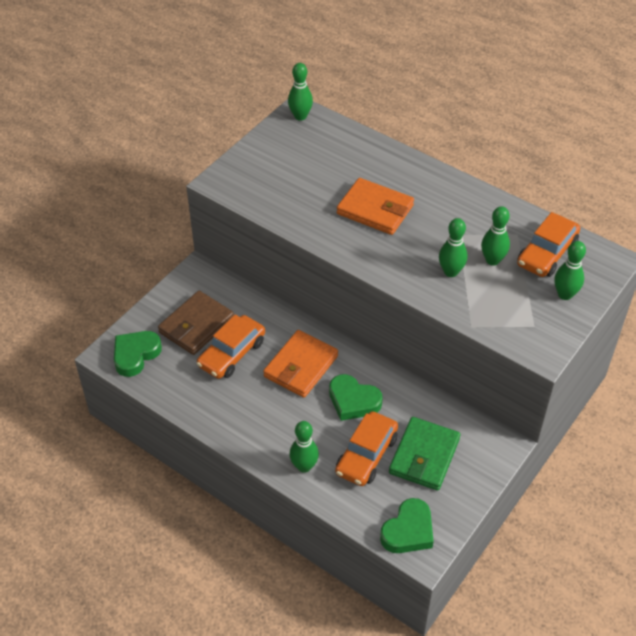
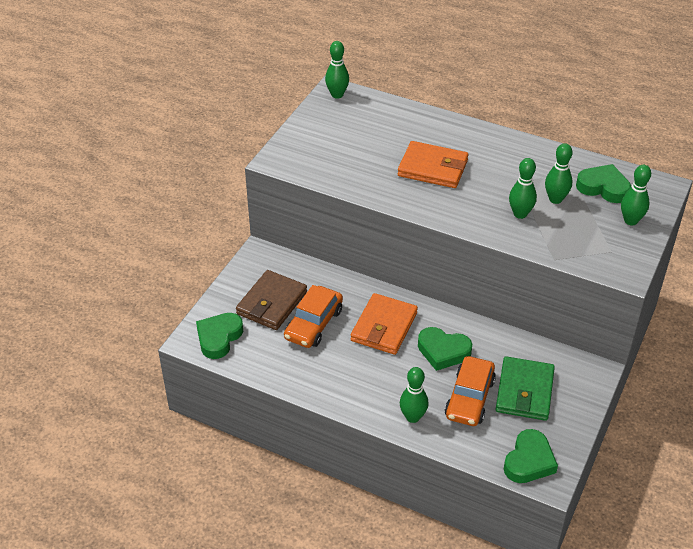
camera: 10 degrees left, 5 degrees down
orange car [517,212,580,277] -> green heart [576,164,631,203]

